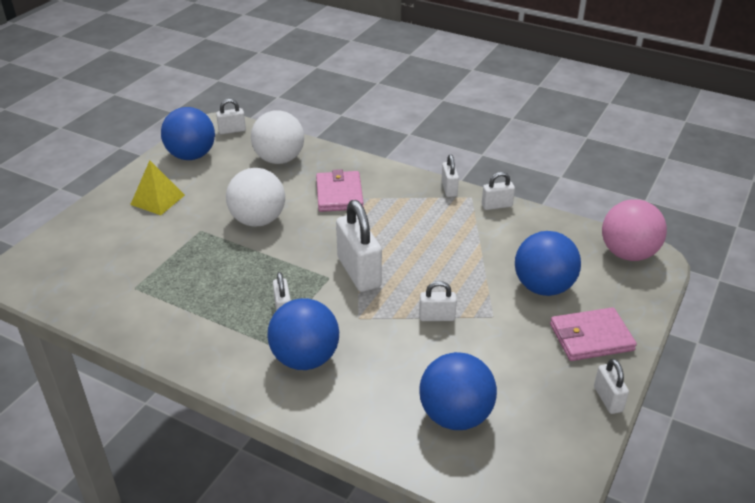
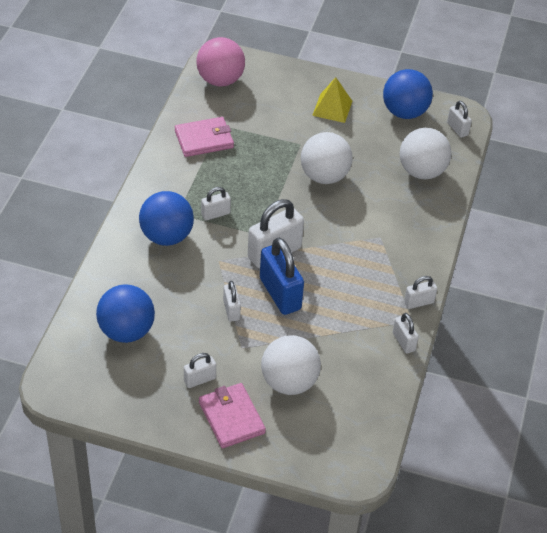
camera: 75 degrees right, 10 degrees up
pink wallet [316,169,364,212] -> pink wallet moved to [175,117,234,157]
blue ball [515,231,581,296] -> white ball [261,335,321,395]
white padlock [594,359,629,414] -> white padlock moved to [184,353,216,388]
pink ball [602,199,667,261] -> pink ball moved to [197,37,245,86]
none -> blue padlock [260,238,304,315]

